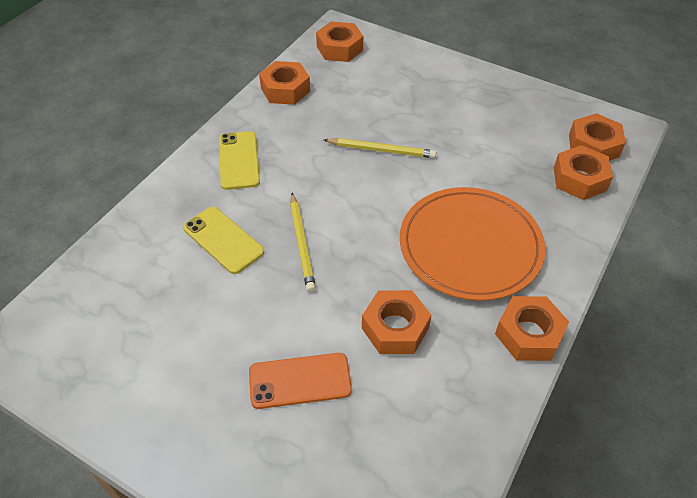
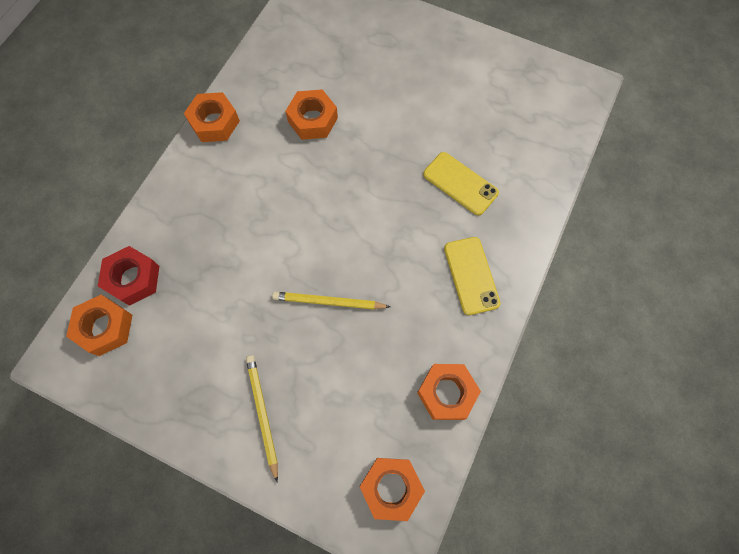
camera: 175 degrees right, 20 degrees up
orange phone [249,353,352,409] -> none
yellow pencil [290,193,316,292] -> yellow pencil moved to [246,355,278,482]
orange plate [400,187,545,301] -> none
orange nut [554,145,613,200] -> red nut [98,246,159,306]

